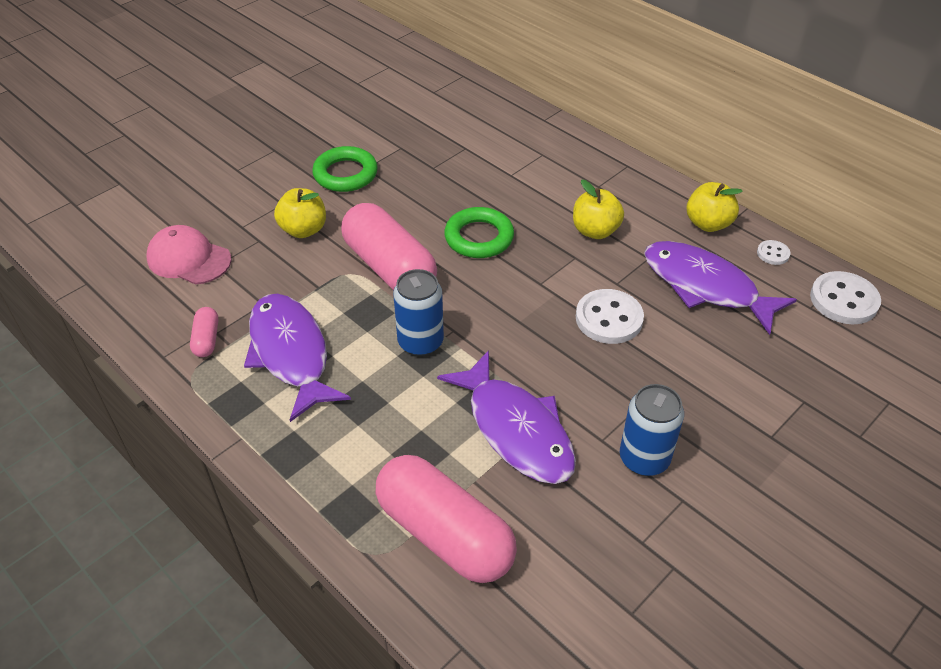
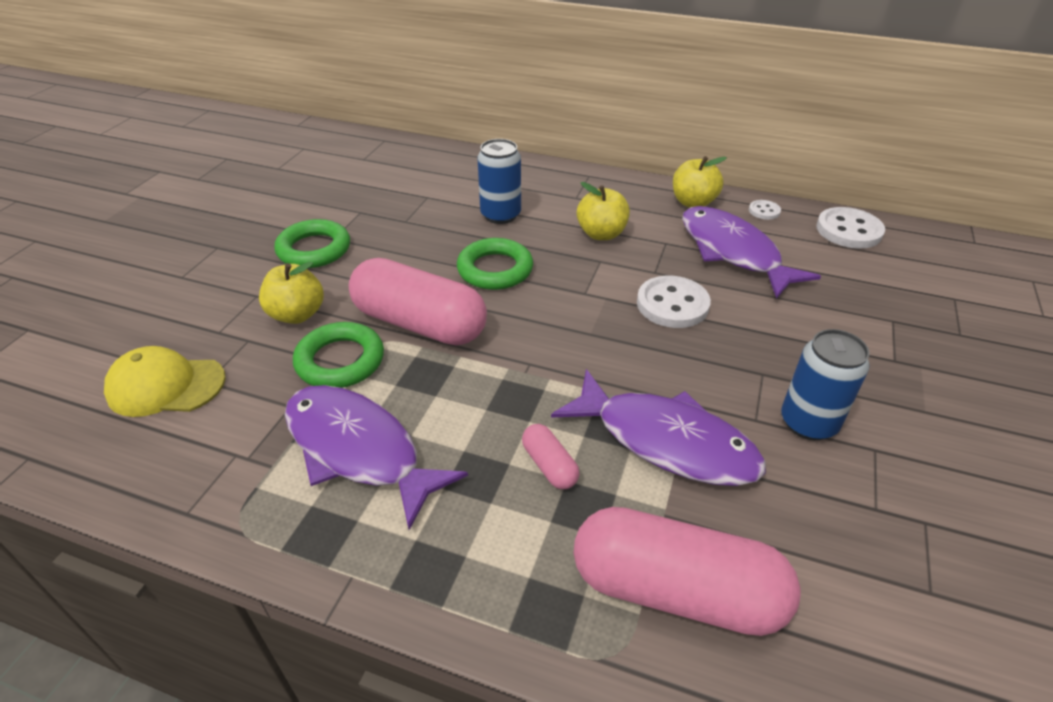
camera: 25 degrees left, 5 degrees down
pink cap [146,225,231,284] -> yellow cap [104,346,226,417]
pink capsule [190,307,218,357] -> pink capsule moved to [522,424,579,489]
blue can [393,269,444,356] -> blue can moved to [477,139,521,224]
purple fish [644,241,797,335] -> purple fish turned 45 degrees clockwise [682,206,821,299]
none -> green ring [293,322,384,388]

